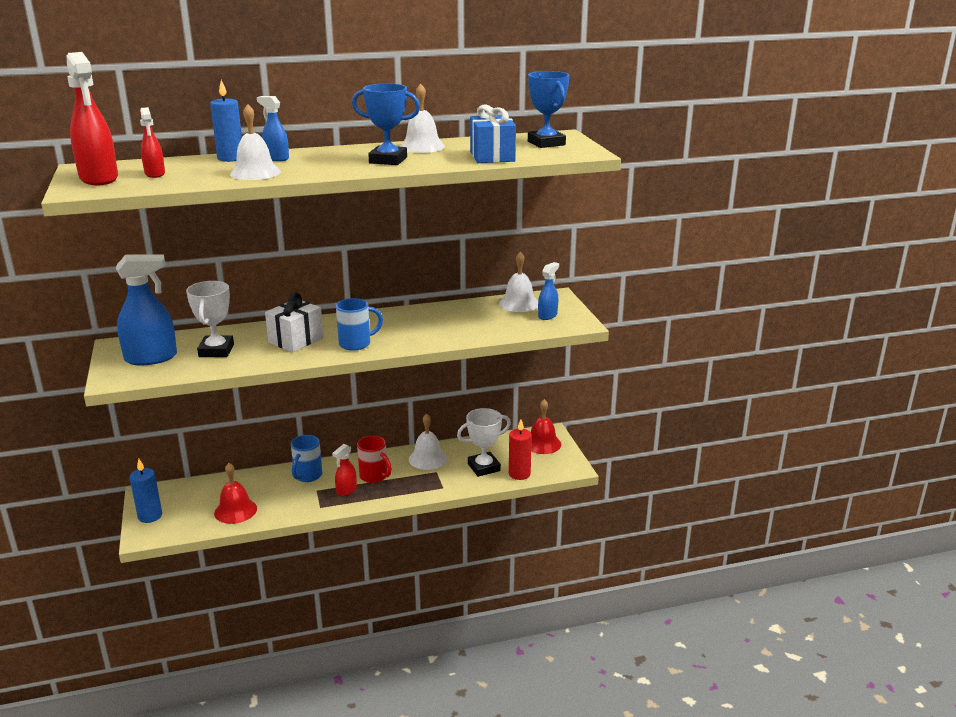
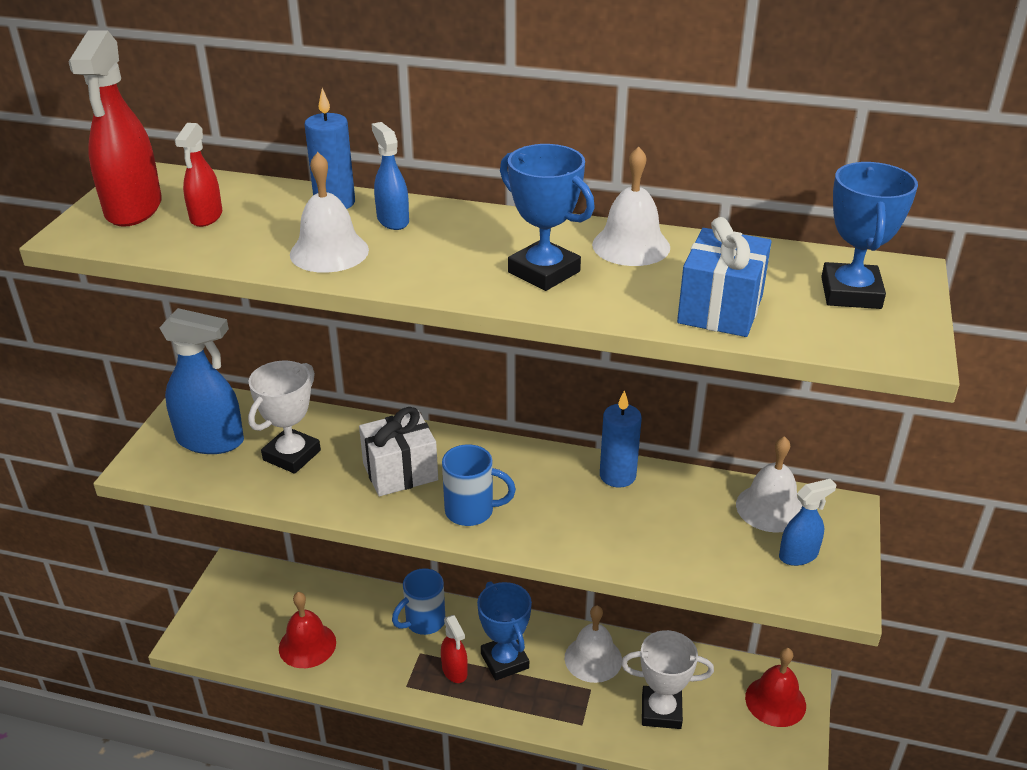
camera: 30 degrees right, 10 degrees up
blue candle [129,459,162,523] -> blue candle moved to [600,390,642,488]
red spray bottle [332,444,357,496] -> red spray bottle turned 90 degrees counterclockwise [441,615,468,683]
red mug [357,436,392,483] -> blue trophy [477,581,532,681]
red candle [509,419,532,480] -> none

